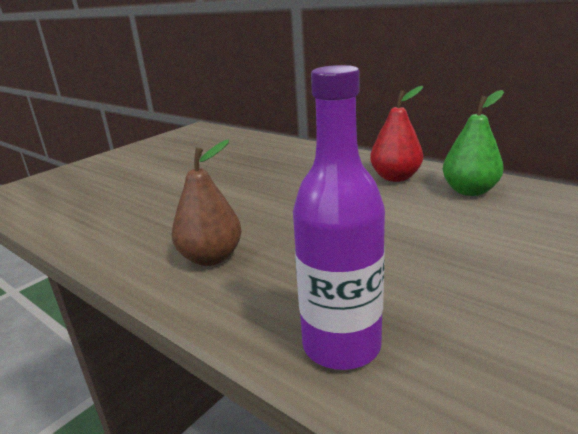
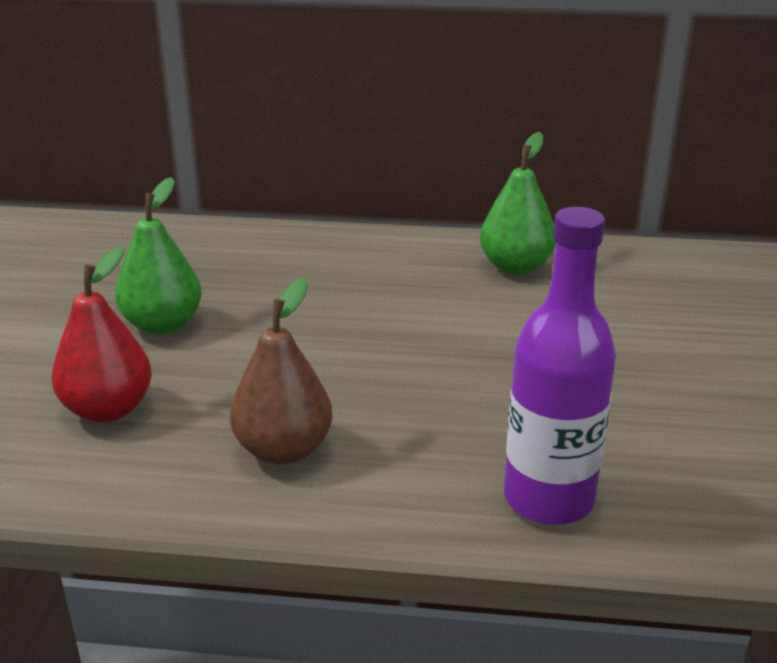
camera: 35 degrees left, 5 degrees up
red pear [370,86,423,182] -> red pear moved to [51,246,152,422]
none -> green pear [115,177,202,335]

